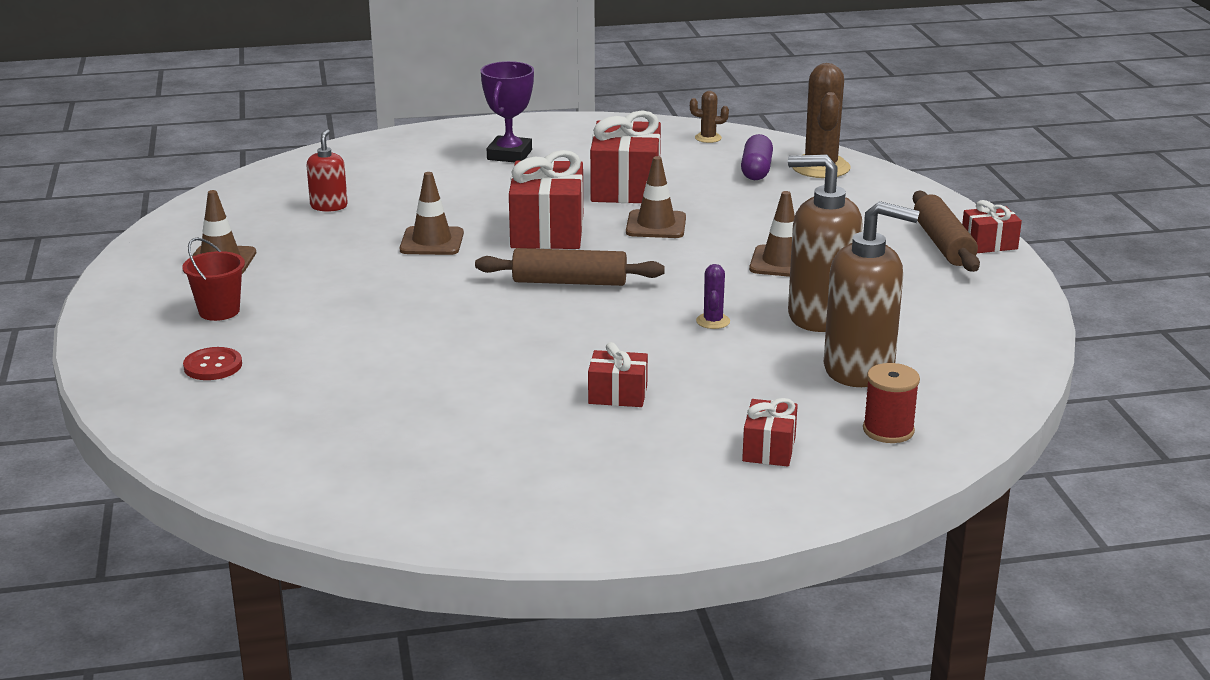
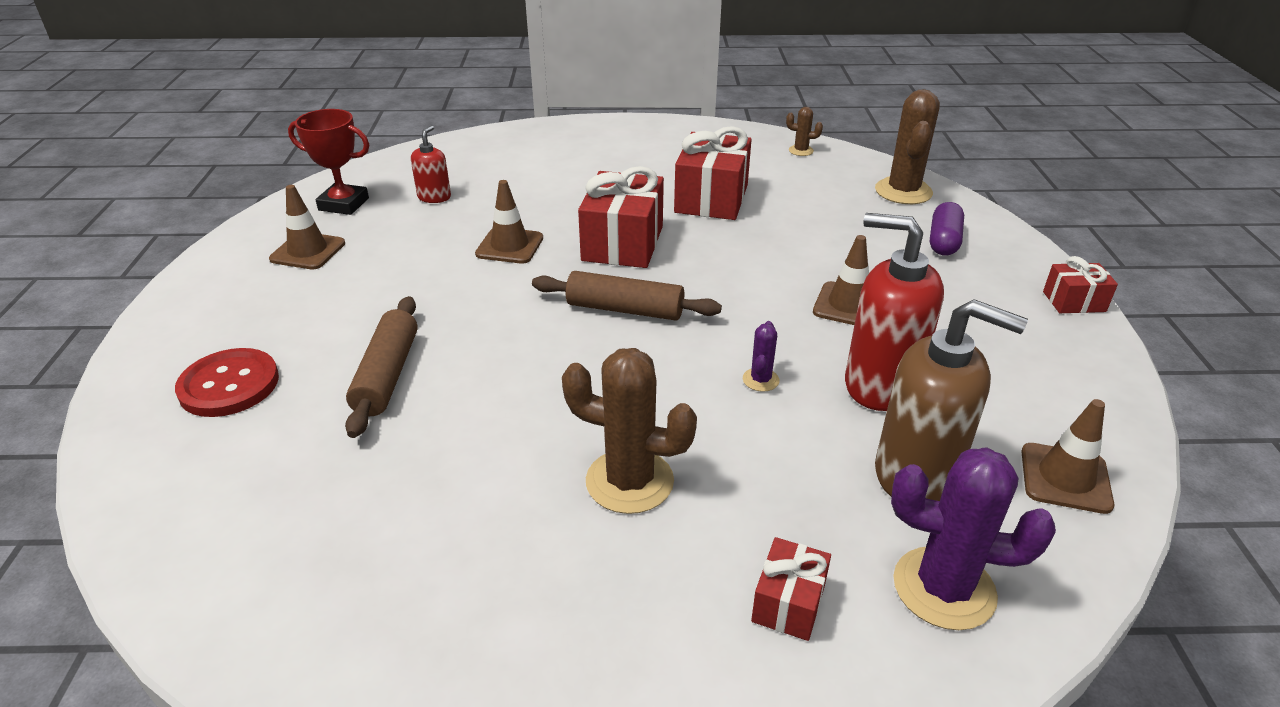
camera: 10 degrees right, 10 degrees up
red bucket [182,238,245,321] -> none
red button [183,347,242,380] -> red button [175,348,279,417], size x1.59
purple trophy [481,61,534,163] -> none
red gift [588,342,648,407] -> brown cactus [562,348,697,514]
brown traffic cone [626,156,686,238] -> brown traffic cone moved to [1021,399,1114,514]
purple capsule [741,134,773,180] -> purple capsule moved to [930,202,964,256]
brown soap dispenser [788,155,863,332] -> red soap dispenser [845,213,944,411]
red spool [863,363,920,443] -> purple cactus [891,447,1056,630]
brown rolling pin [913,191,980,272] -> brown rolling pin moved to [345,296,418,438]
none -> red trophy [288,109,369,215]

